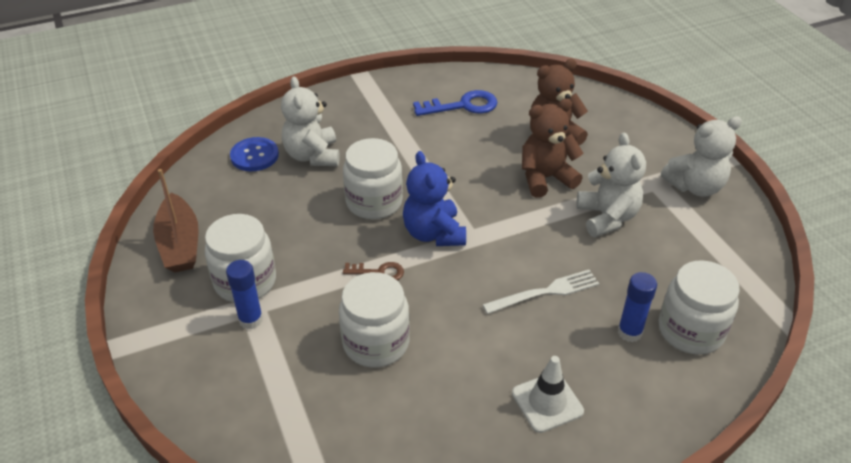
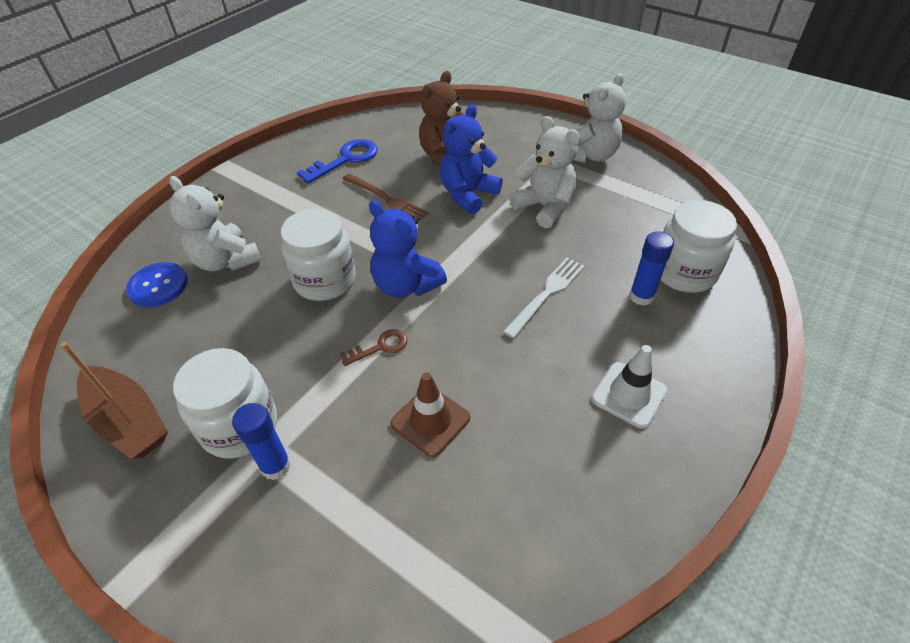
camera: 30 degrees left, 5 degrees up
white jar [339,272,410,368] -> brown traffic cone [391,372,470,457]
brown teddy bear [522,98,584,198] -> blue teddy bear [440,105,503,214]
none -> brown fork [342,174,429,221]

